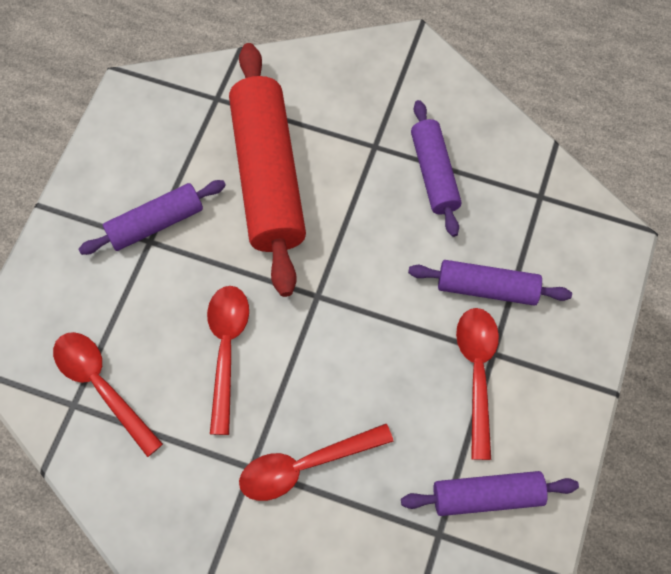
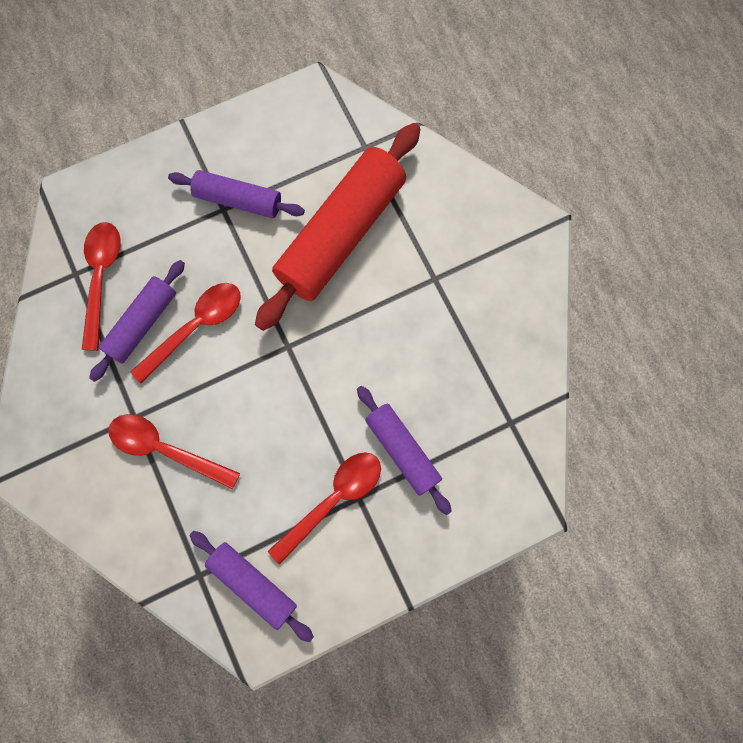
camera: 45 degrees right, 10 degrees up
purple rolling pin [411,100,461,237] -> purple rolling pin moved to [89,260,185,382]

